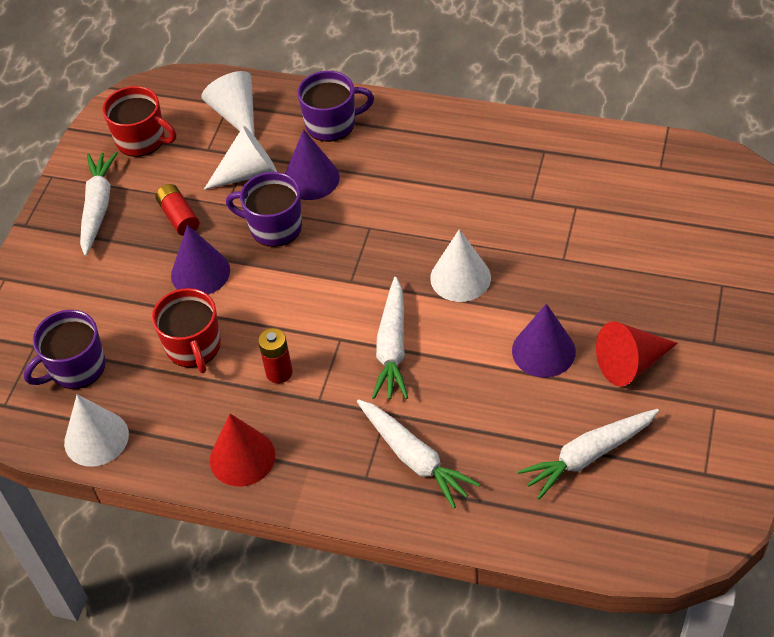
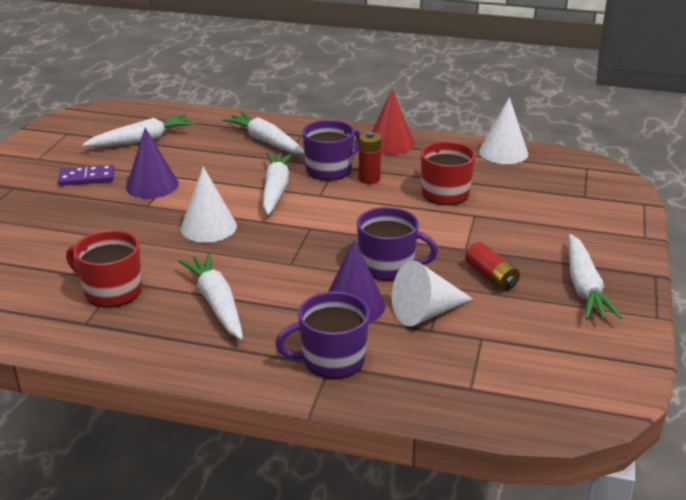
camera: 175 degrees right, 20 degrees down
purple mug [24,310,105,389] -> purple mug moved to [302,120,361,181]
red mug [103,86,176,157] -> red mug moved to [66,230,142,308]
purple cone [171,225,230,295] -> none
white cone [201,71,254,135] -> none
red cone [596,321,678,386] -> purple domino [58,164,114,186]
none -> white carrot [178,253,243,340]

